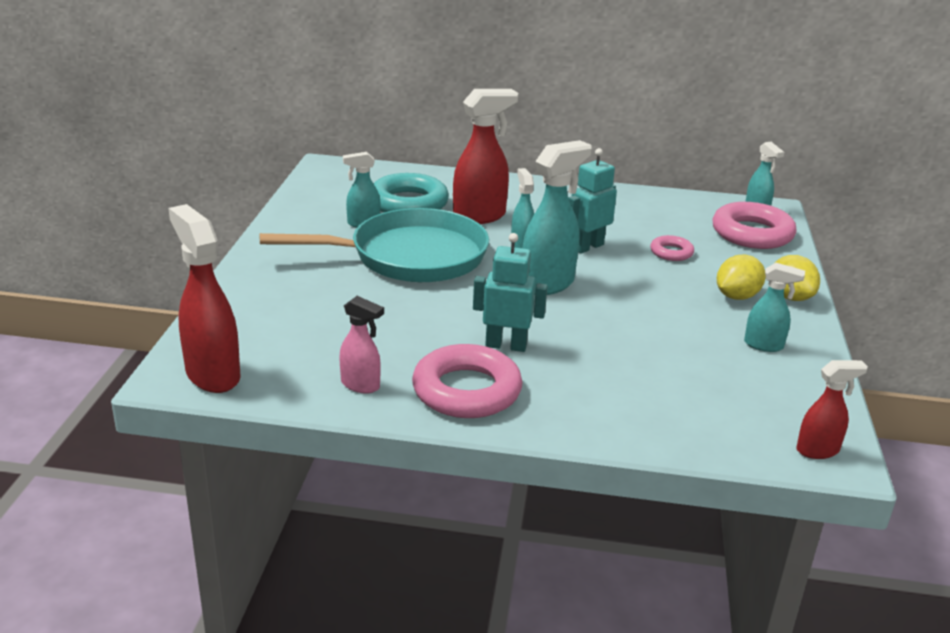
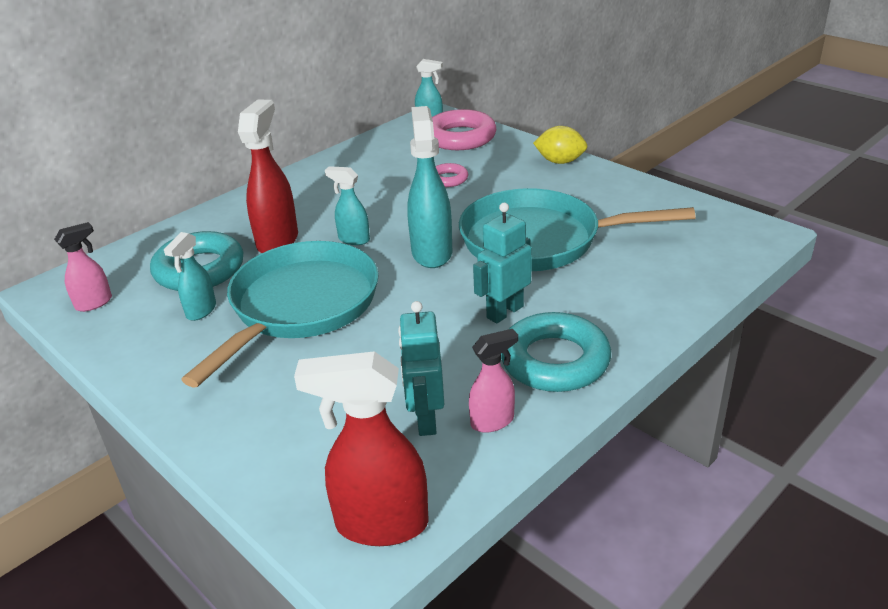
camera: 50 degrees left, 5 degrees up
pink ring [412,344,522,418] -> turquoise ring [501,312,611,392]
turquoise robot [569,148,617,254] -> turquoise robot moved to [398,301,444,436]
yellow lemon [717,255,766,300] -> none
turquoise spray bottle [744,263,805,352] -> none
red spray bottle [796,360,868,459] -> none
none -> pink spray bottle [54,222,112,312]
none -> turquoise pan [459,188,696,271]

